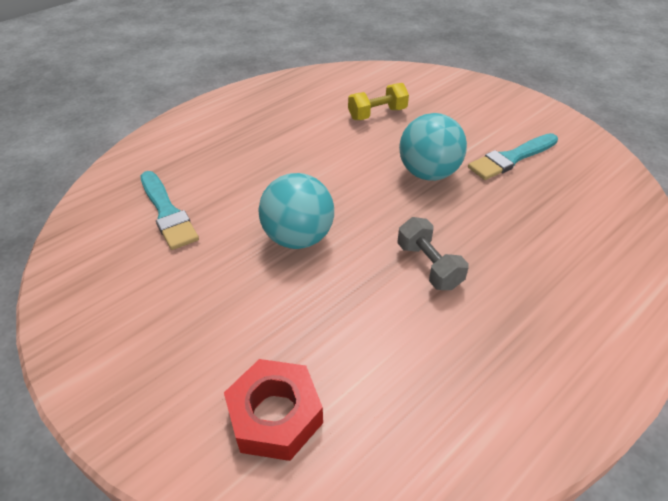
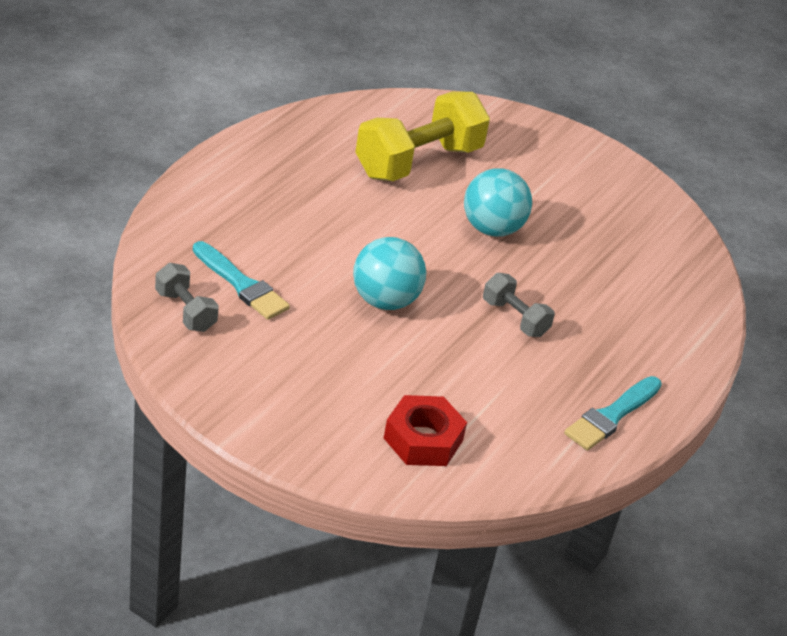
camera: 20 degrees left, 5 degrees down
yellow dumbbell [348,83,409,120] -> yellow dumbbell [355,91,490,181], size x2.00
turquoise brush [468,133,558,180] -> turquoise brush moved to [564,376,662,451]
none -> grey dumbbell [155,263,219,332]

